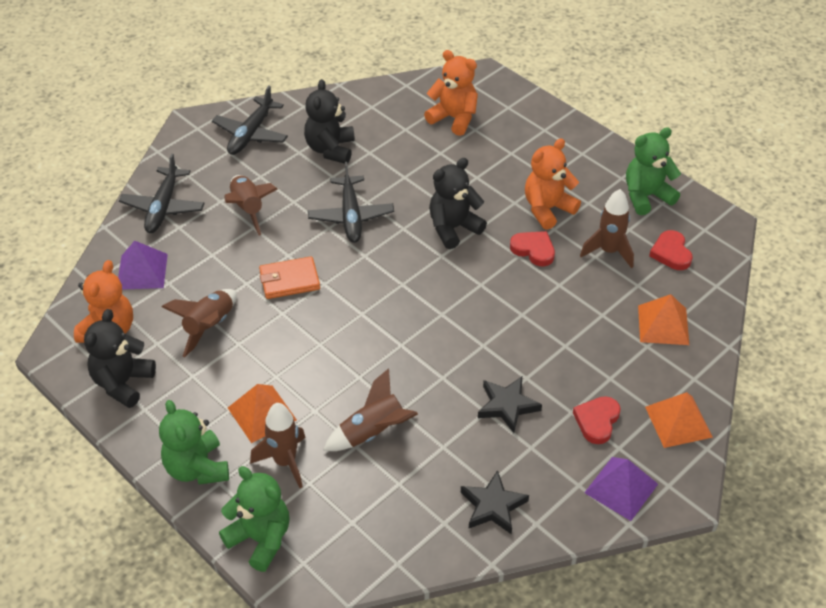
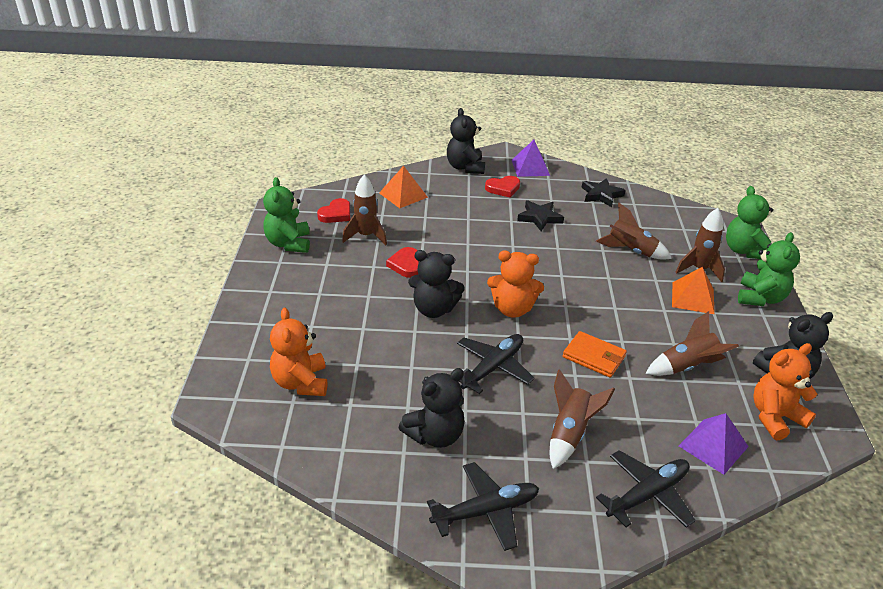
camera: 135 degrees left, 10 degrees down
orange teddy bear [525,139,581,230] -> orange teddy bear moved to [487,250,544,318]
green teddy bear [626,127,681,215] -> green teddy bear turned 60 degrees clockwise [263,177,310,253]
orange pyramid [645,392,713,448] -> black teddy bear [447,108,485,174]

